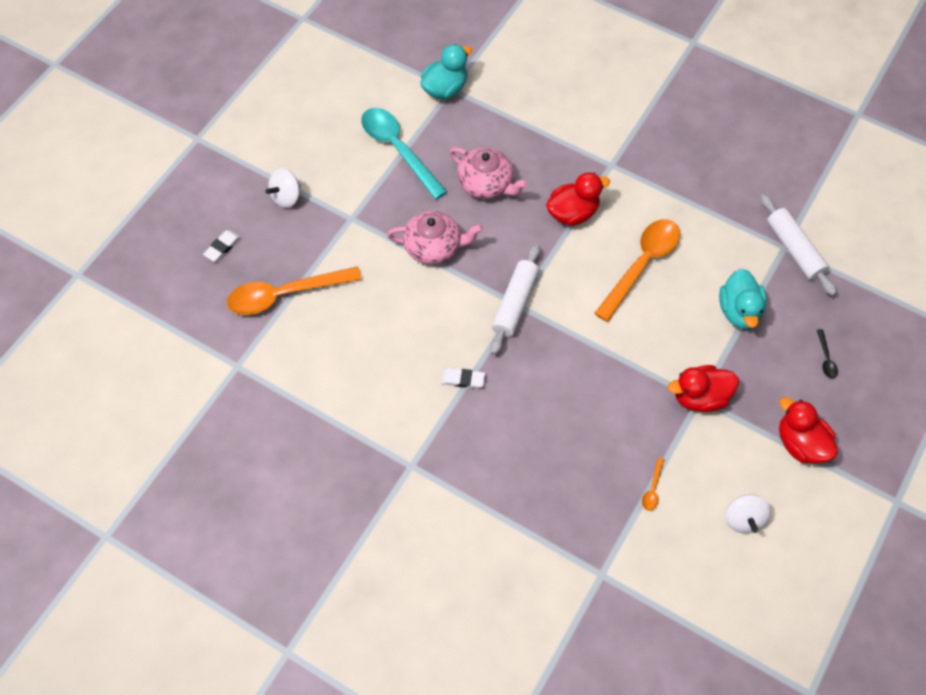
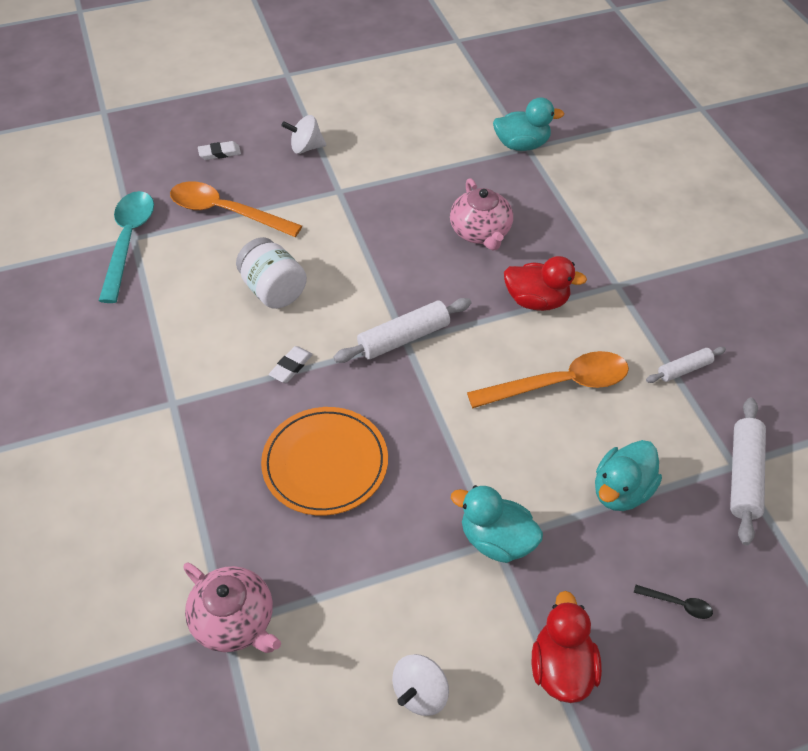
camera: 40 degrees right, 10 degrees down
turquoise spoon [361,108,447,200] -> turquoise spoon moved to [99,191,154,303]
pink teapot [387,211,483,265] -> pink teapot moved to [183,563,281,653]
white eraser [441,368,485,389] -> white eraser turned 75 degrees clockwise [269,346,313,383]
orange spoon [642,458,664,511] -> none
red duck [668,365,739,412] -> turquoise duck [451,485,543,563]
black spoon [817,329,838,378] -> black spoon turned 105 degrees counterclockwise [634,585,713,619]
none -> white jar [236,237,307,309]
none -> orange plate [261,407,388,516]
none -> white rolling pin [646,347,726,383]

